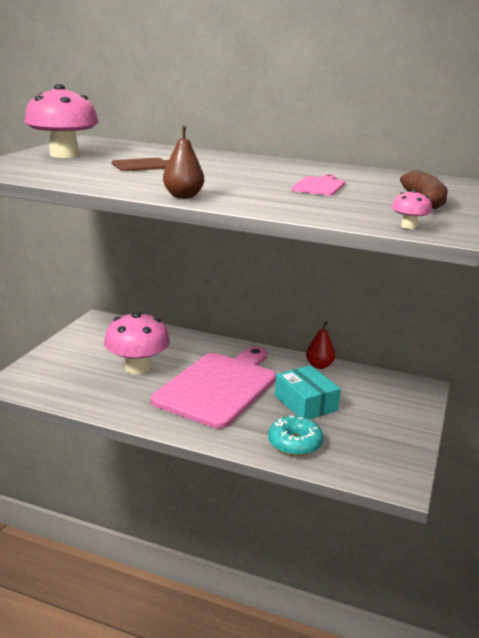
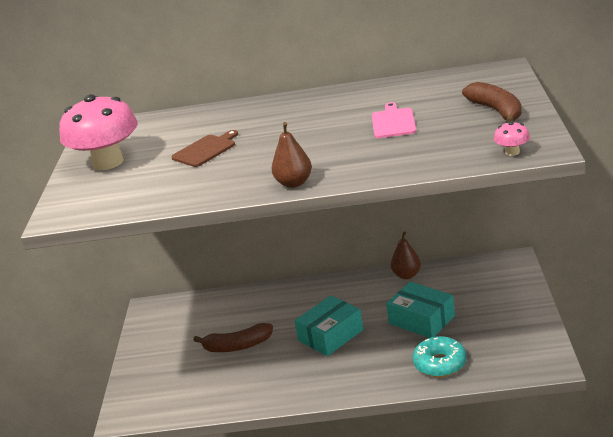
camera: 15 degrees left, 5 degrees up
pink mushroom [104,311,170,374] -> brown banana [193,323,273,352]
pink cutting board [151,346,276,429] -> turquoise box [295,295,363,356]
red pear [306,321,335,369] -> brown pear [391,231,421,279]

